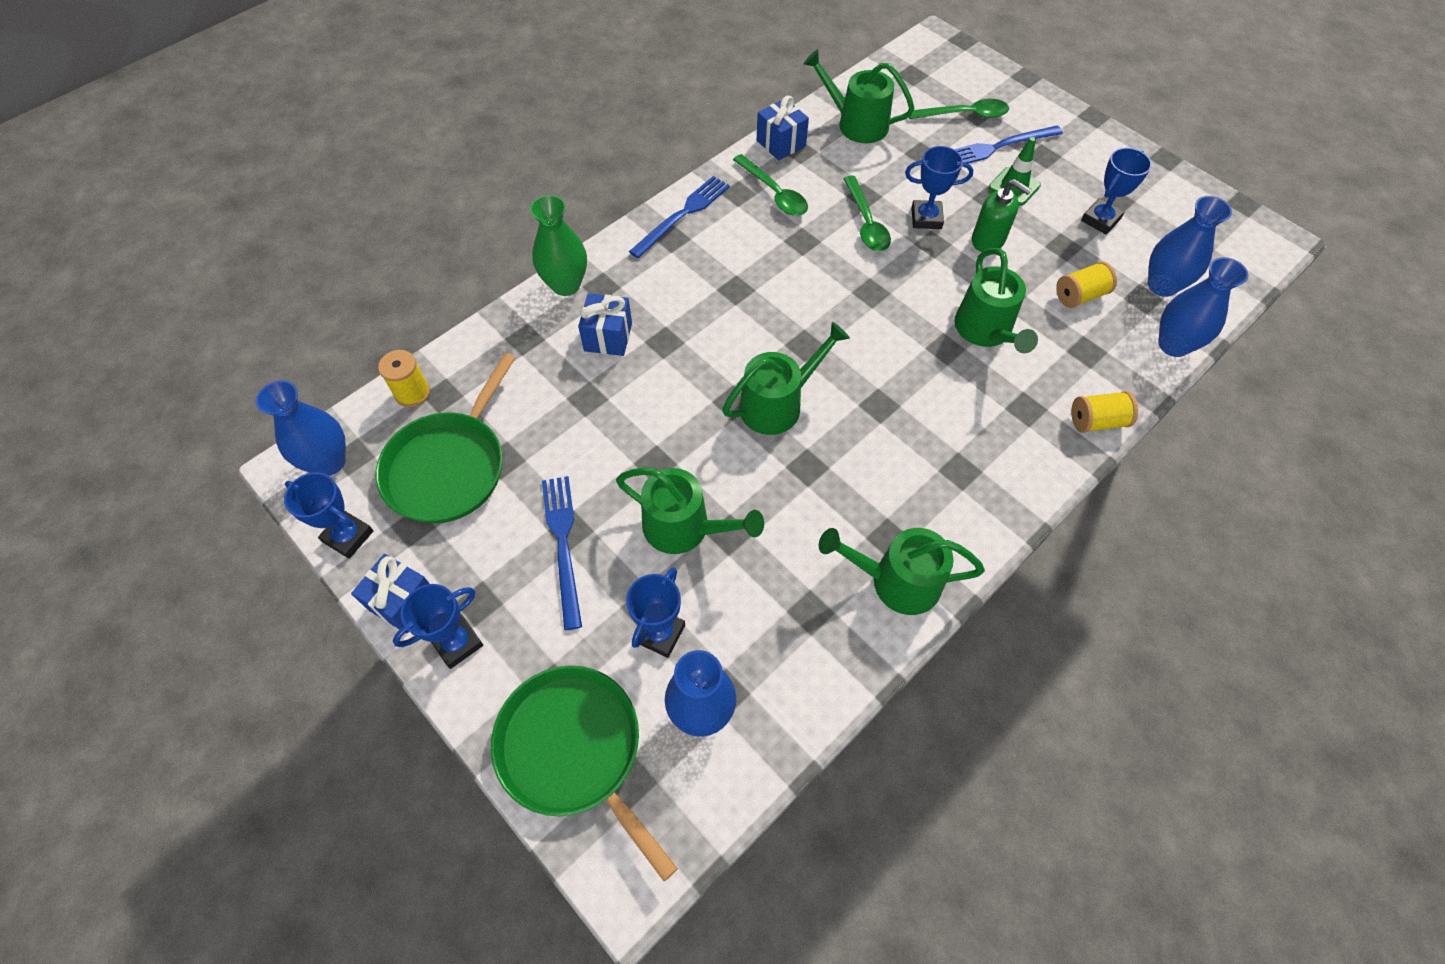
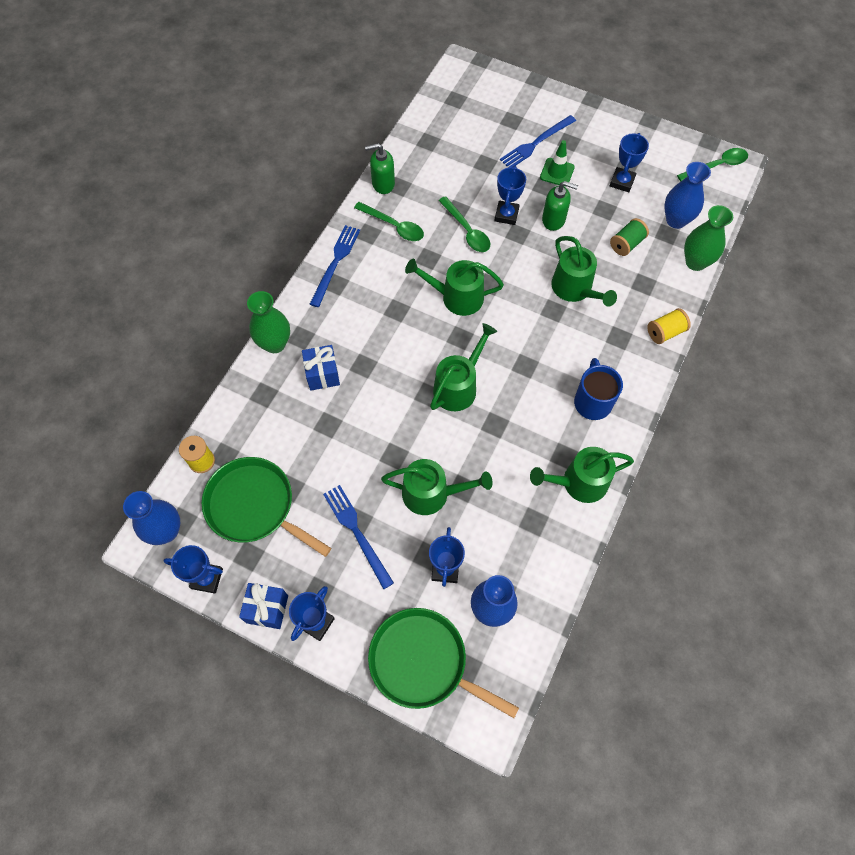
camera: 20 degrees left, 5 degrees up
green pan [376,353,516,523] -> green pan turned 120 degrees clockwise [202,457,331,557]
blue gift [757,96,809,160] -> green soap dispenser [365,143,395,194]
green watering can [803,49,915,143] -> green watering can moved to [405,259,504,316]
blue trophy [905,146,973,229] -> blue trophy turned 60 degrees counterclockwise [494,166,526,225]
green spoon [907,99,1009,119] -> green spoon moved to [677,148,748,181]
yellow spool [1056,262,1117,308] -> green spool [610,218,649,256]
blue vase [1158,257,1249,357] -> green vase [684,205,733,271]
none -> blue mug [574,358,623,420]

